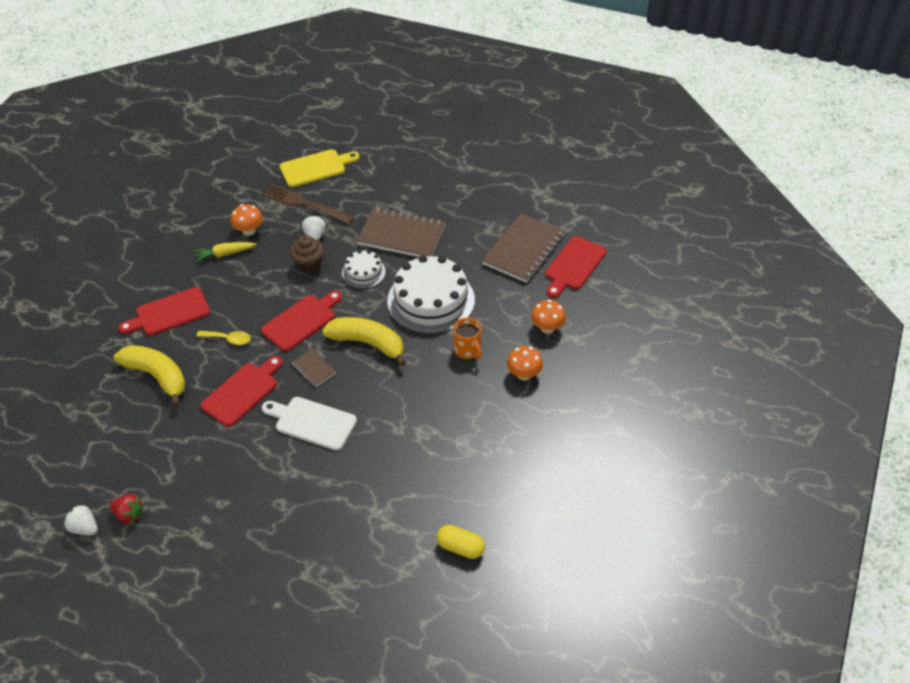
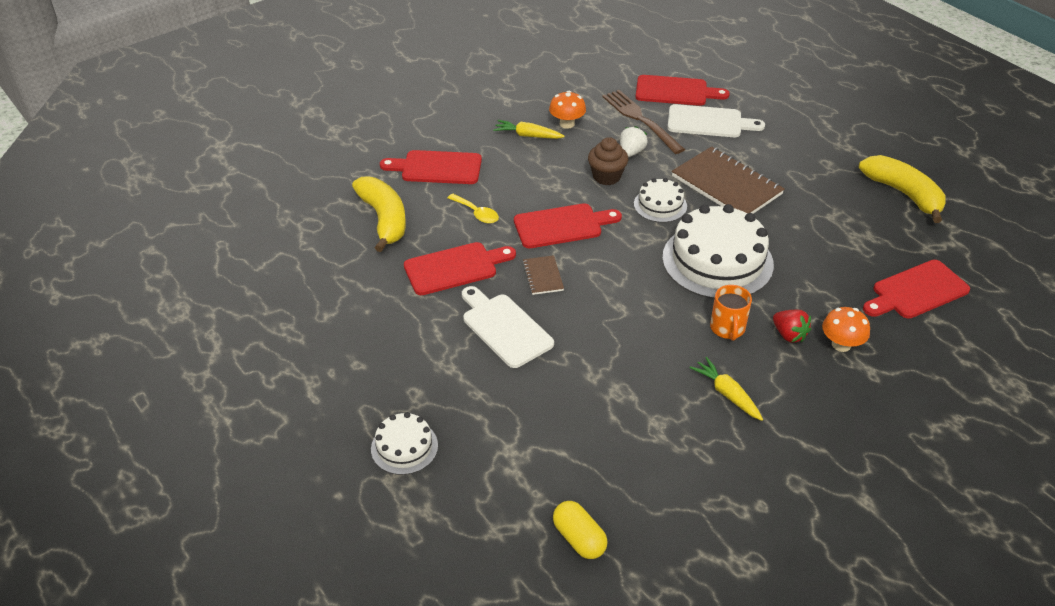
camera: 30 degrees right, 5 degrees down
white strawberry [63,504,98,535] -> none
red strawberry [110,494,144,524] -> red strawberry moved to [773,310,811,343]
yellow cutting board [280,149,360,187] -> red cutting board [636,75,730,106]
yellow banana [322,317,406,366] -> yellow banana moved to [859,155,946,223]
brown notebook [482,214,565,283] -> none
orange mushroom [507,346,543,380] -> none
none -> white cake [371,412,438,475]
none -> white cutting board [668,104,765,137]
none -> yellow carrot [690,357,763,421]

